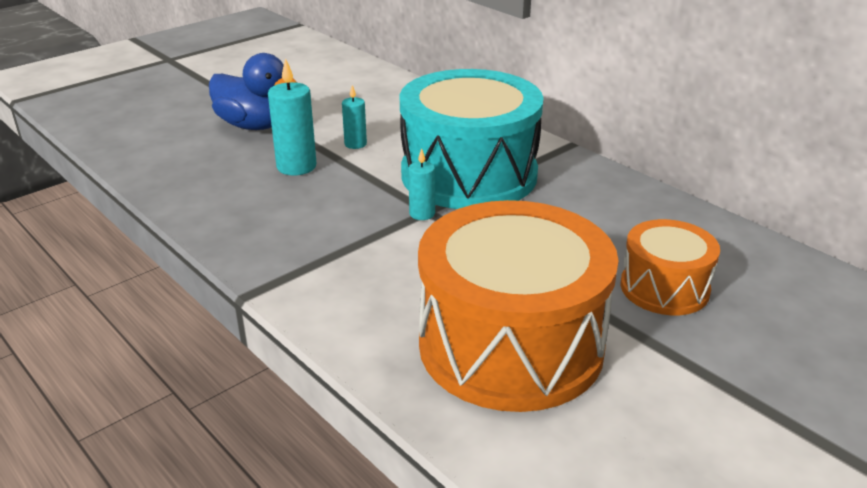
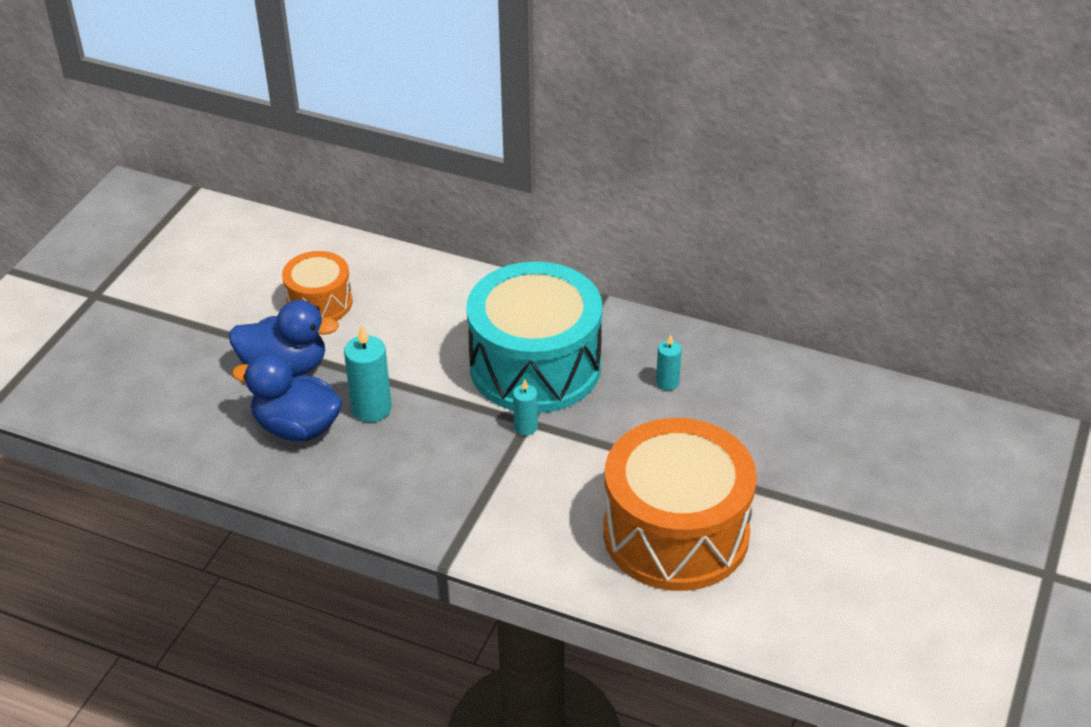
camera: 25 degrees left, 10 degrees up
turquoise candle [342,85,367,149] -> turquoise candle moved to [656,334,682,390]
orange drum [621,219,720,315] -> orange drum moved to [282,251,352,321]
none -> blue duck [232,353,342,441]

